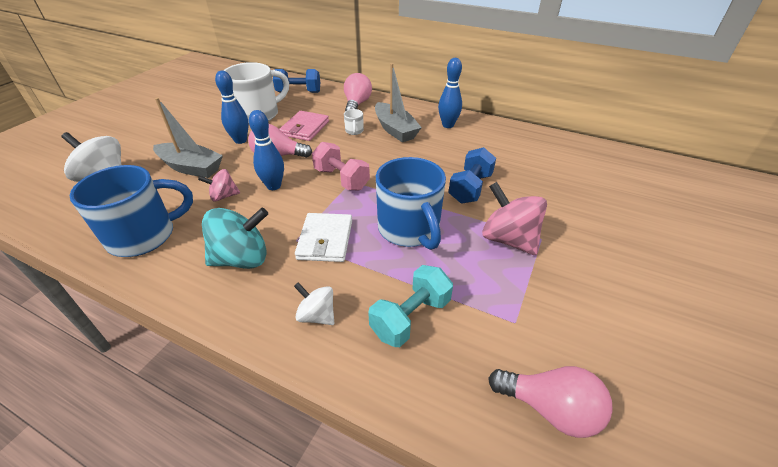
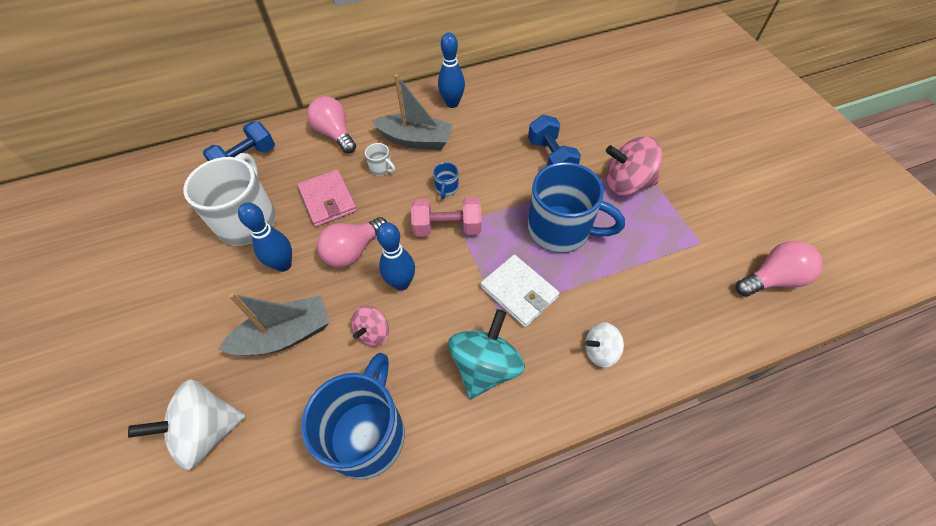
camera: 45 degrees left, 15 degrees up
turquoise dumbbell [368,265,453,347] -> none
none -> blue mug [433,162,459,199]

